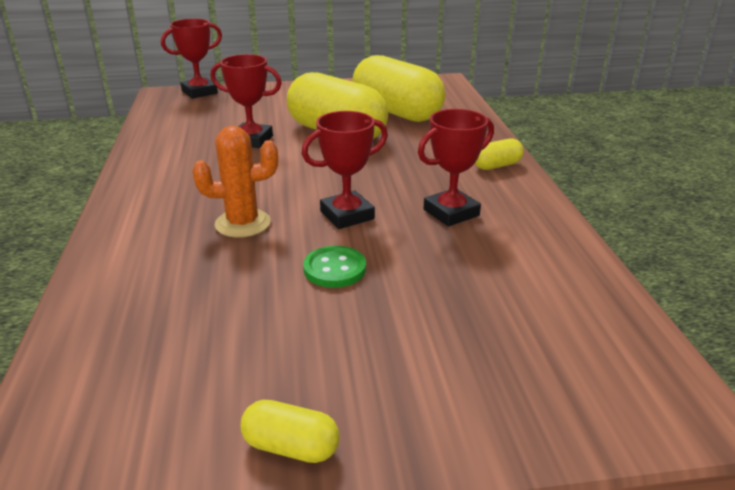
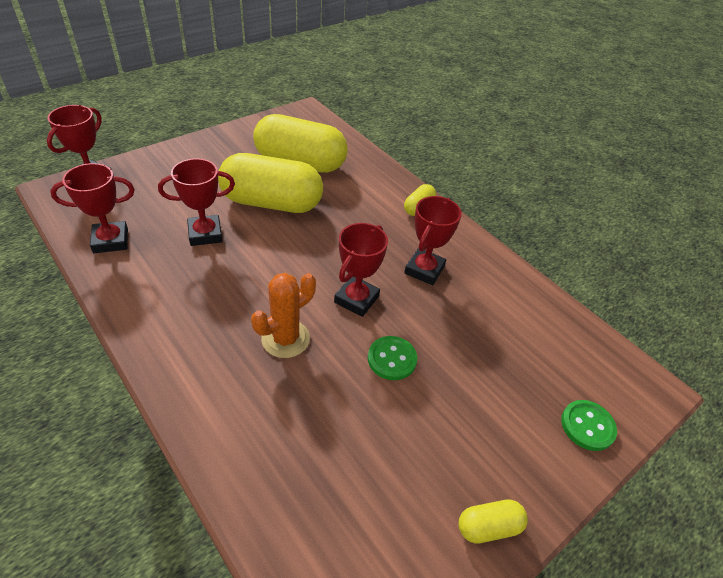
camera: 35 degrees left, 15 degrees up
none -> red trophy [50,163,135,253]
none -> green button [561,400,617,451]

